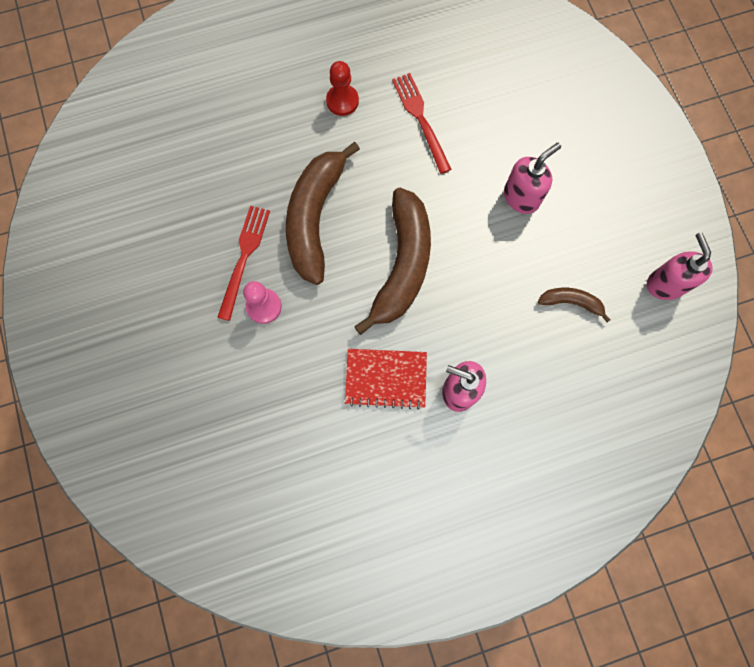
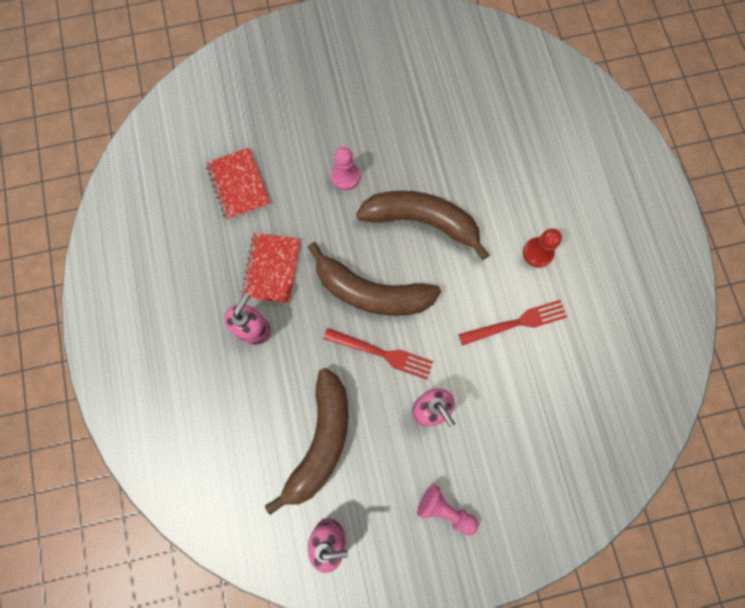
camera: 95 degrees right, 0 degrees up
red fork [217,206,270,321] -> red fork moved to [323,328,433,380]
brown banana [538,288,610,322] -> brown banana [265,368,349,515], size x2.17
none -> red notebook [206,148,270,220]
none -> pink pawn [417,484,478,536]

